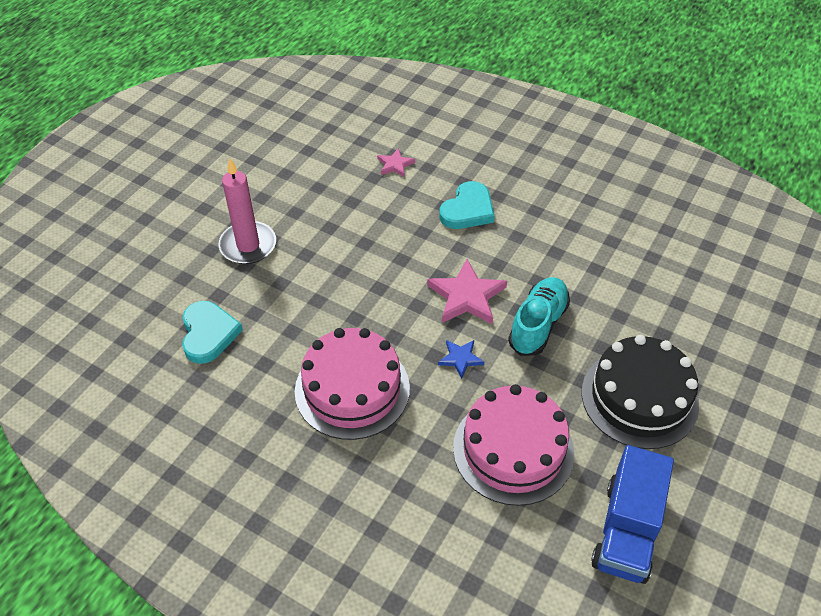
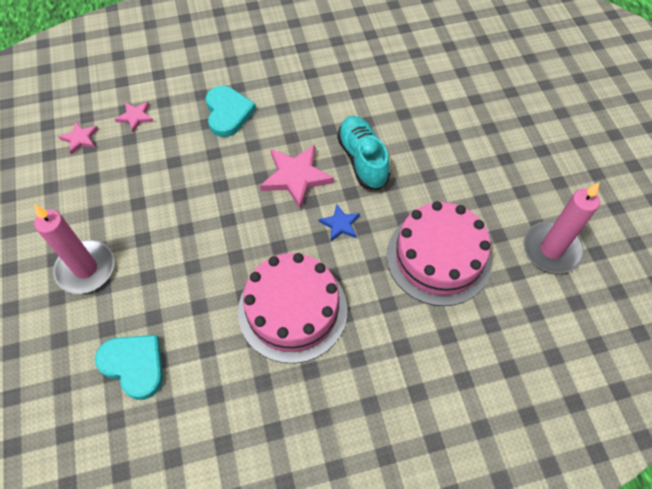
camera: 45 degrees left, 10 degrees up
black cake [582,335,699,449] -> none
blue truck [591,445,674,584] -> pink candle [524,182,600,273]
none -> pink star [59,121,98,155]

